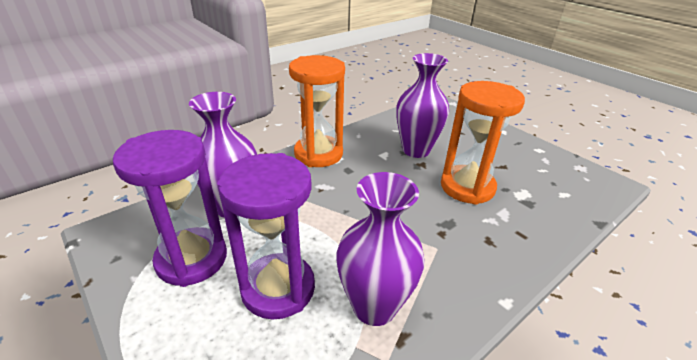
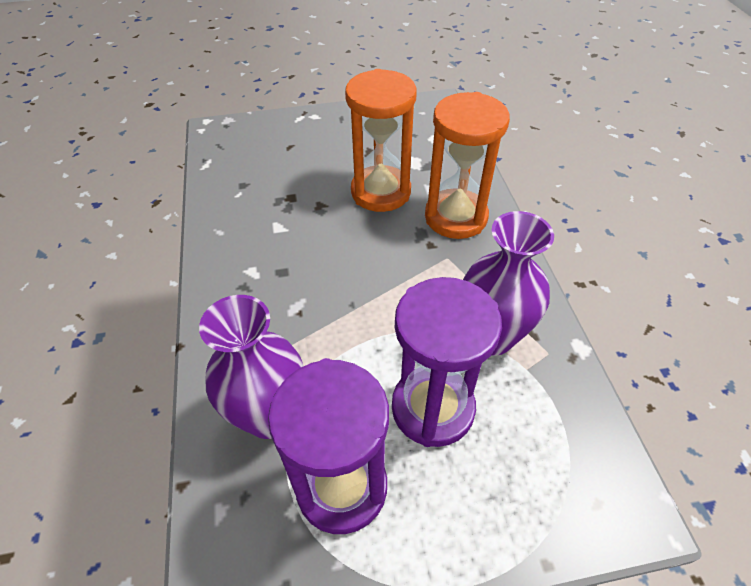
camera: 60 degrees left, 15 degrees up
orange hourglass [289,55,345,167] -> orange hourglass moved to [425,92,510,239]
purple vase [396,53,449,158] -> none

